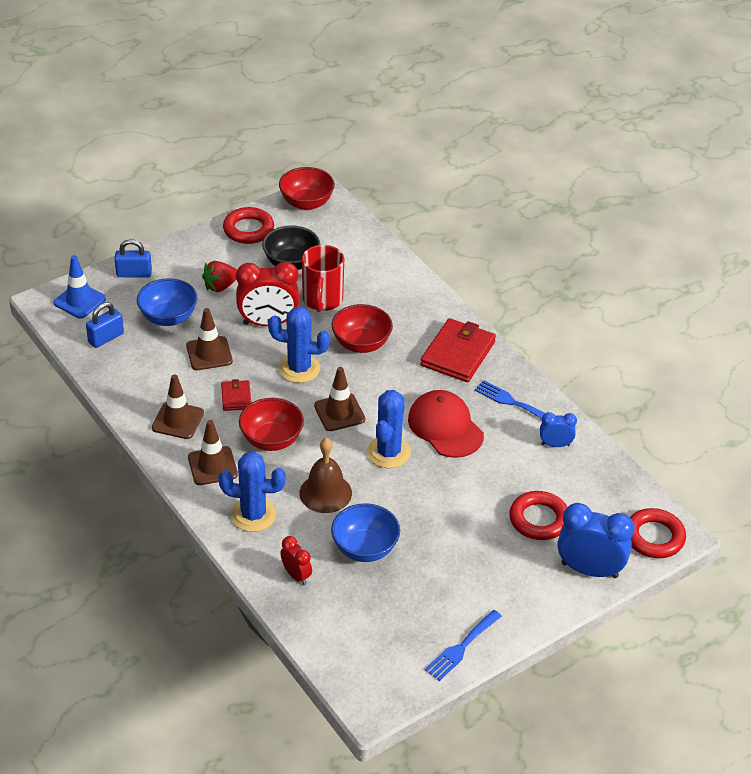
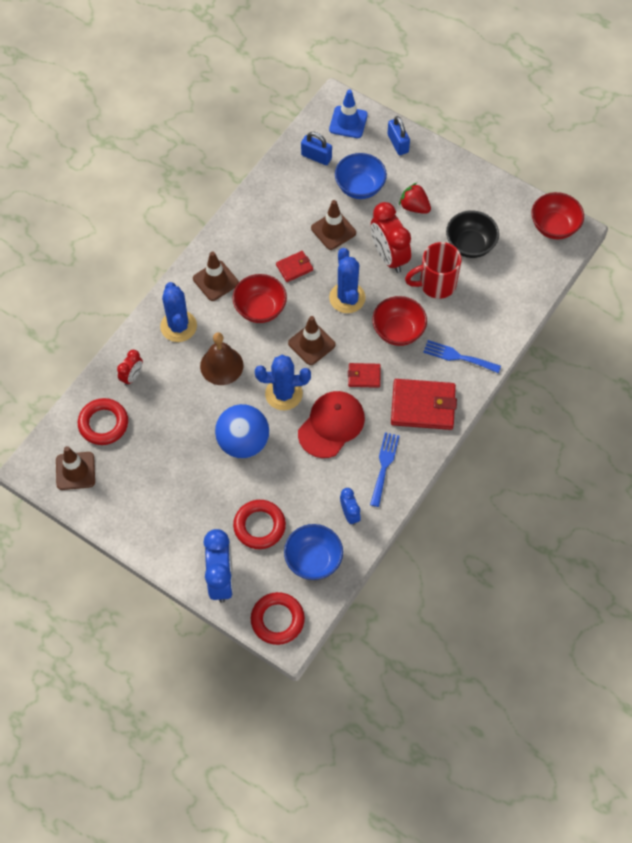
camera: 70 degrees right, 20 degrees up
brown traffic cone [152,374,204,439] -> brown traffic cone moved to [56,446,95,490]
red ring [223,207,274,244] -> red ring moved to [78,398,128,445]
blue bowl [331,503,400,562] -> blue bowl moved to [284,524,343,580]
blue fork [425,610,502,681] -> blue fork moved to [423,340,501,373]
none -> blue ball [215,404,269,458]
none -> red wallet [348,363,381,388]

